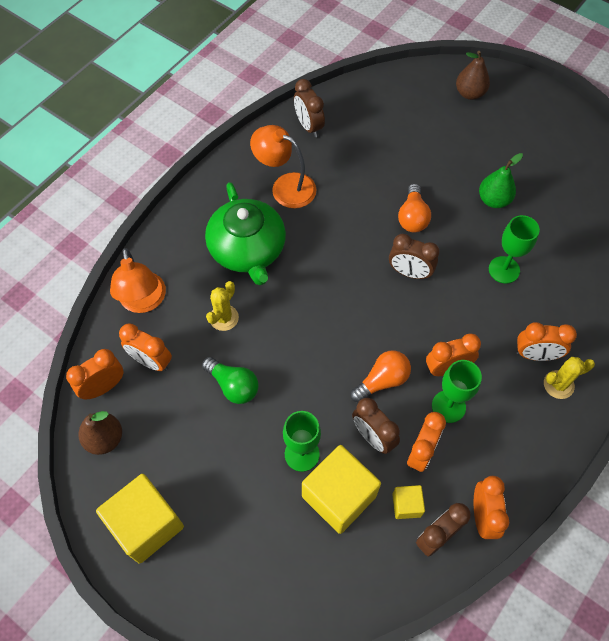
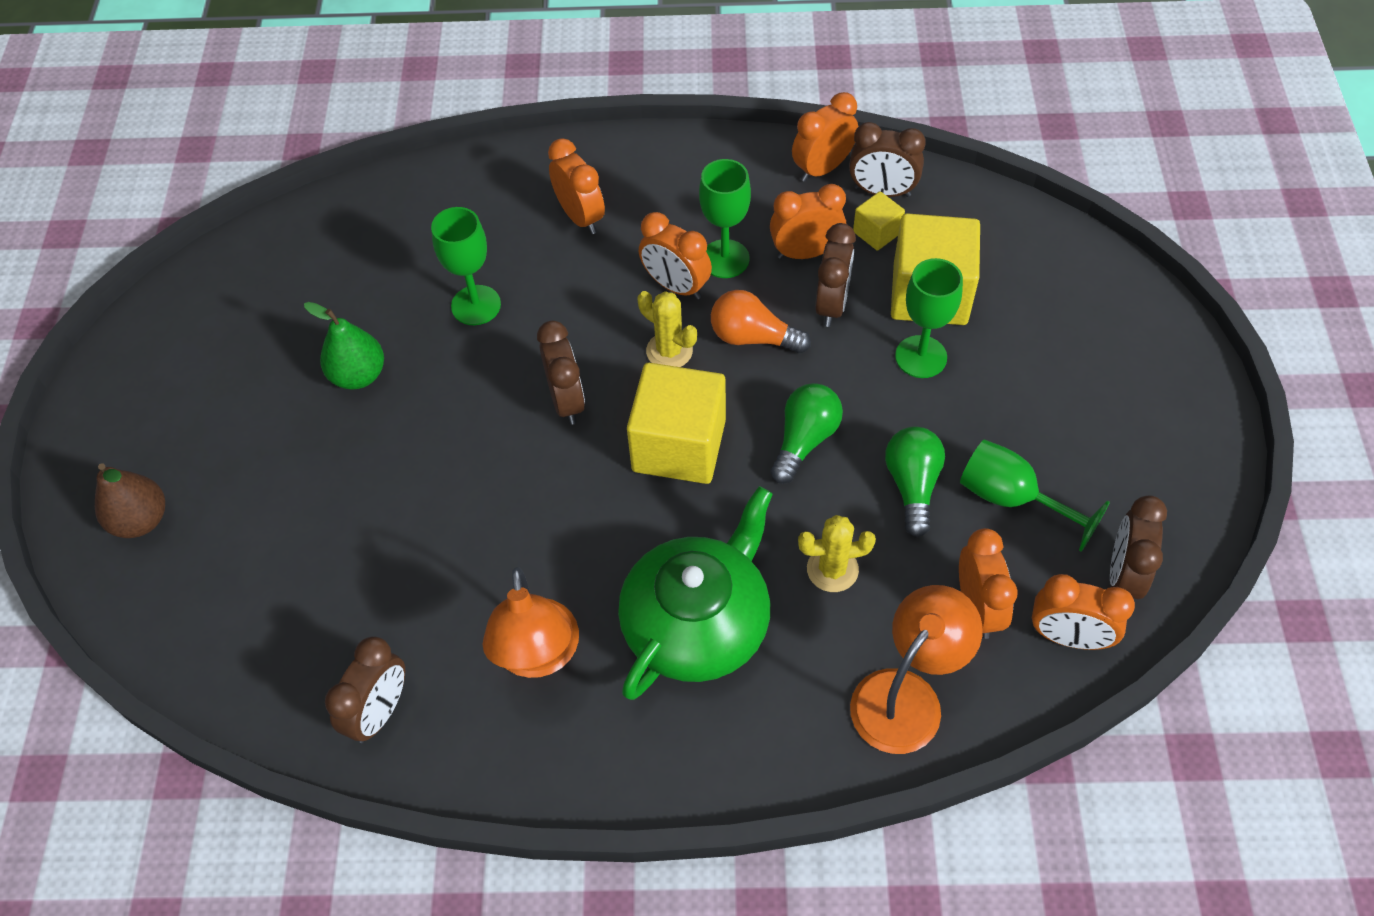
camera: 125 degrees left, 5 degrees down
brown pear [79,411,122,455] -> brown clock [1110,495,1167,599]
yellow cube [96,474,184,564] -> yellow cube moved to [627,363,726,484]
orange light bulb [398,184,431,232] -> none
yellow cactus [544,357,595,399] -> yellow cactus moved to [638,291,697,367]
none -> green light bulb [771,383,843,484]
none -> green goblet [960,440,1110,552]

